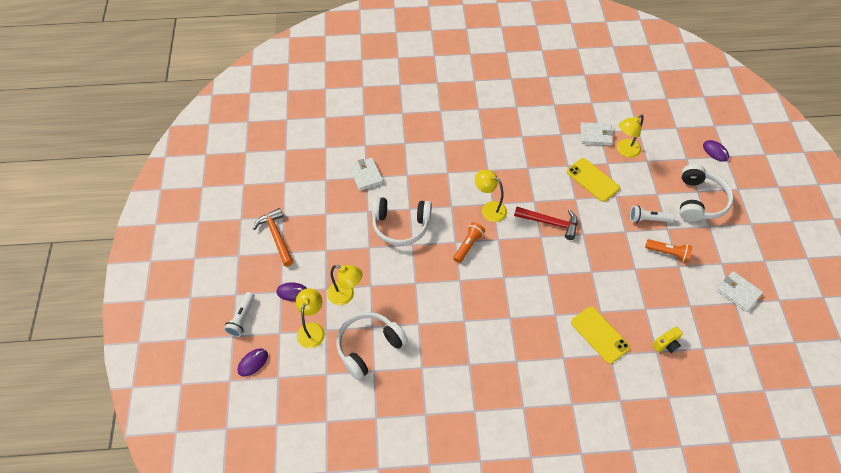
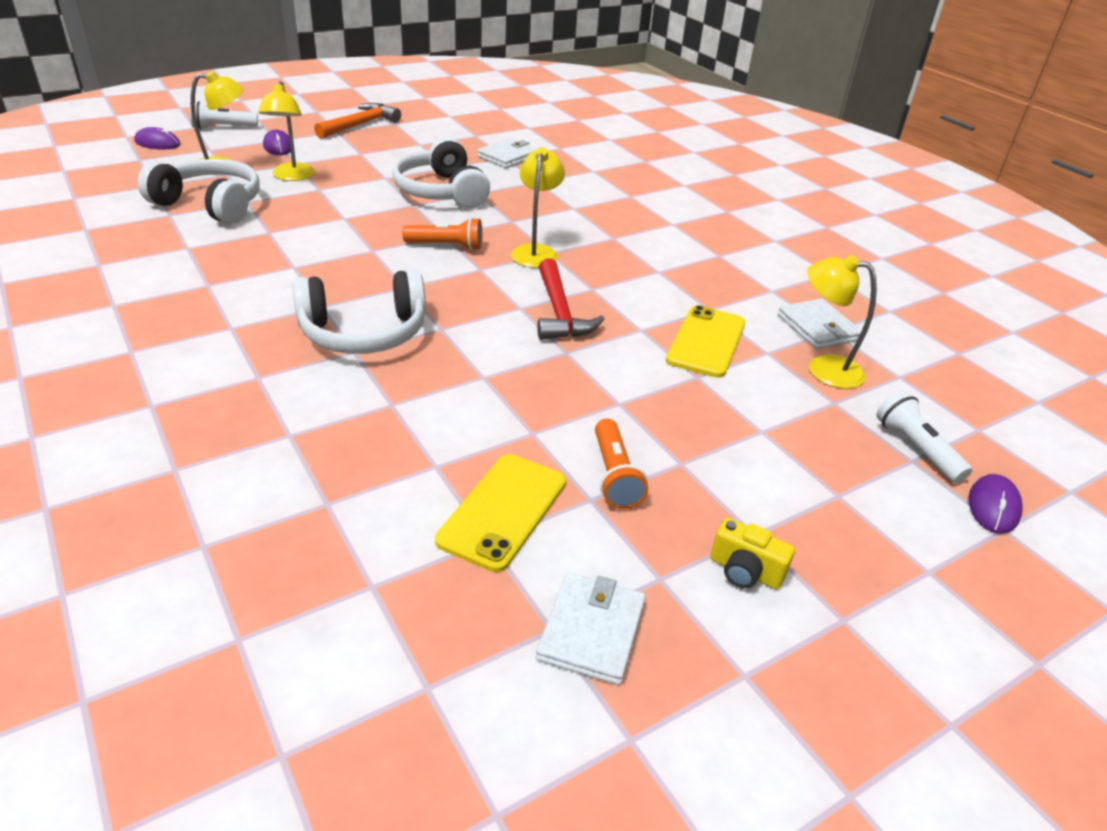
camera: 60 degrees right, 20 degrees down
yellow phone [571,306,630,364] -> yellow phone moved to [435,454,566,572]
white flashlight [630,205,675,223] -> white flashlight moved to [876,391,972,483]
yellow camera [652,326,683,353] -> yellow camera moved to [710,518,795,589]
white headphones [680,164,734,221] -> white headphones moved to [293,270,426,354]

